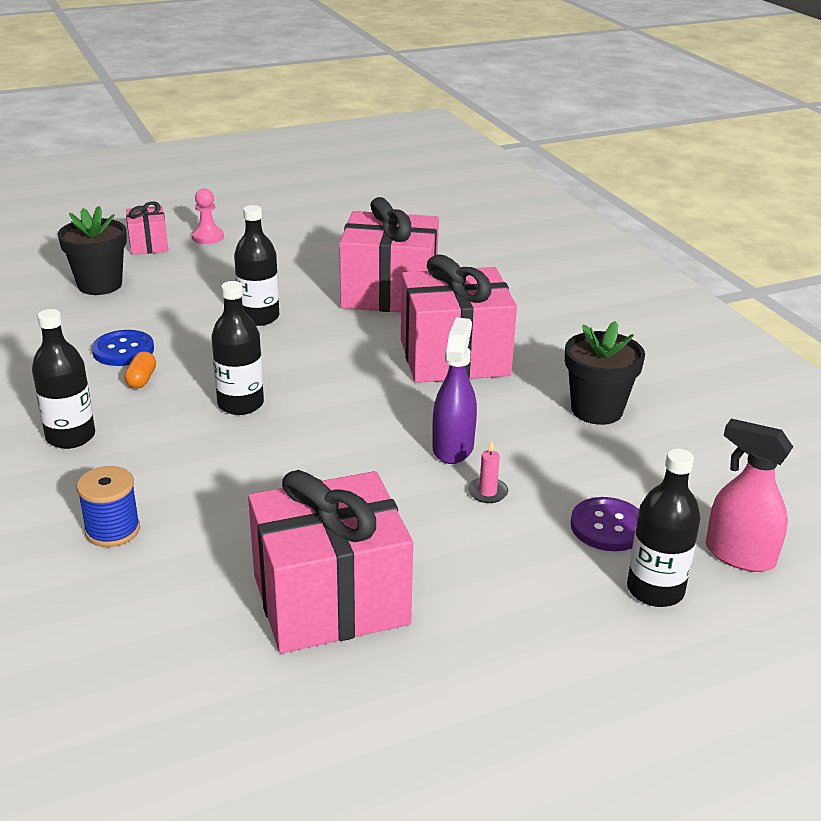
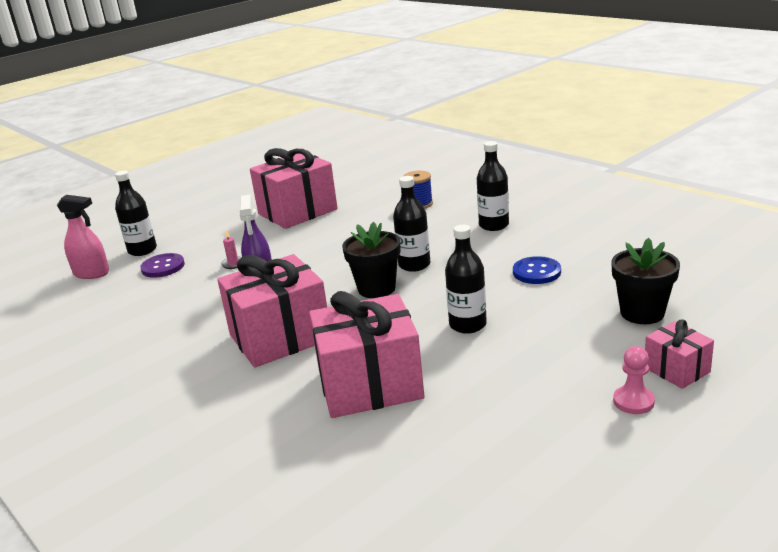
camera: 165 degrees right, 5 degrees down
orange capsule [124,351,156,389] -> none
black flower pot [565,321,645,425] -> black flower pot moved to [342,222,401,298]

